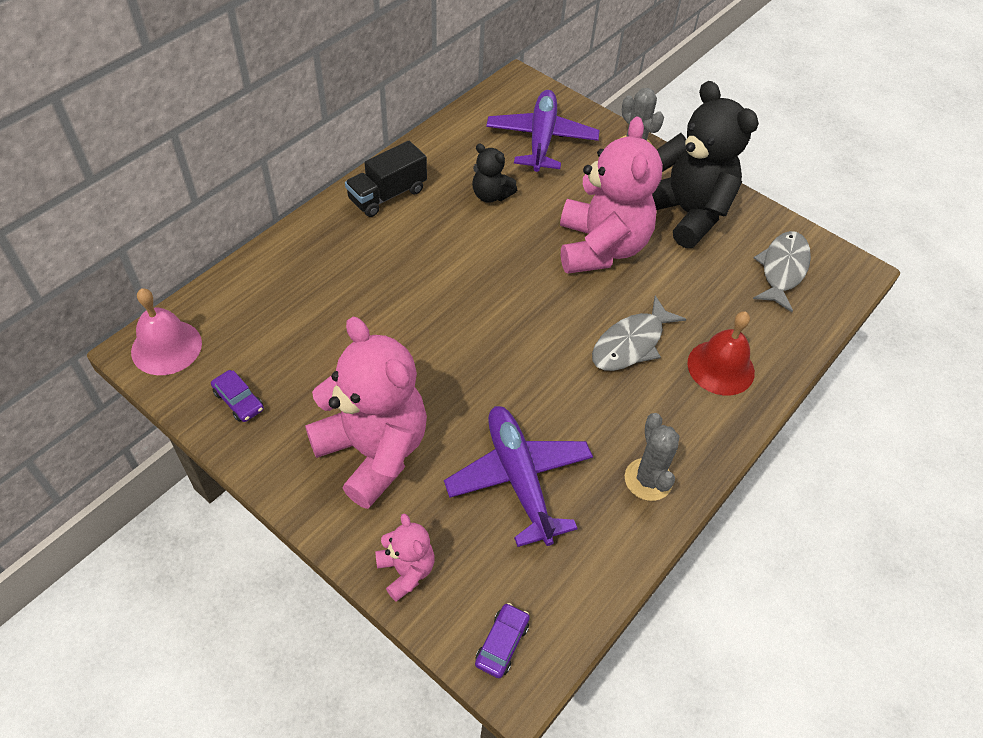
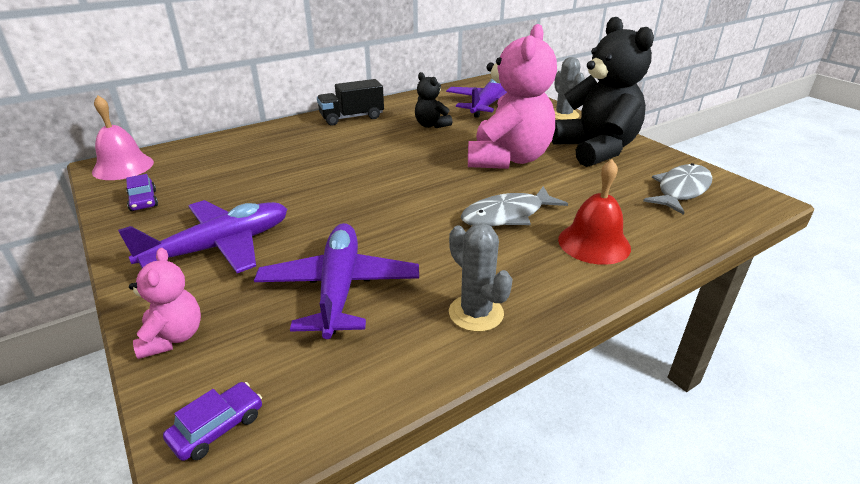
camera: 20 degrees right, 20 degrees down
pink teddy bear [305,317,427,509] -> purple plane [118,200,287,273]
grey cactus [625,413,679,501] -> grey cactus turned 45 degrees counterclockwise [449,223,513,332]

